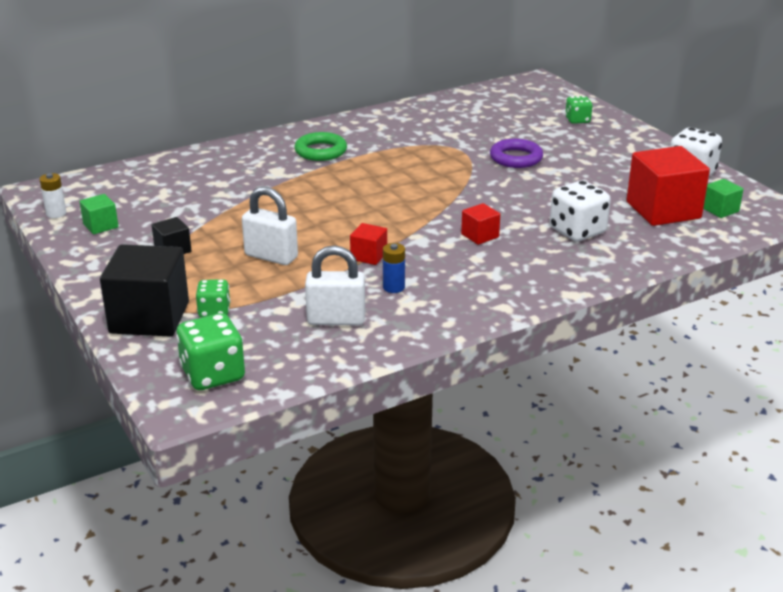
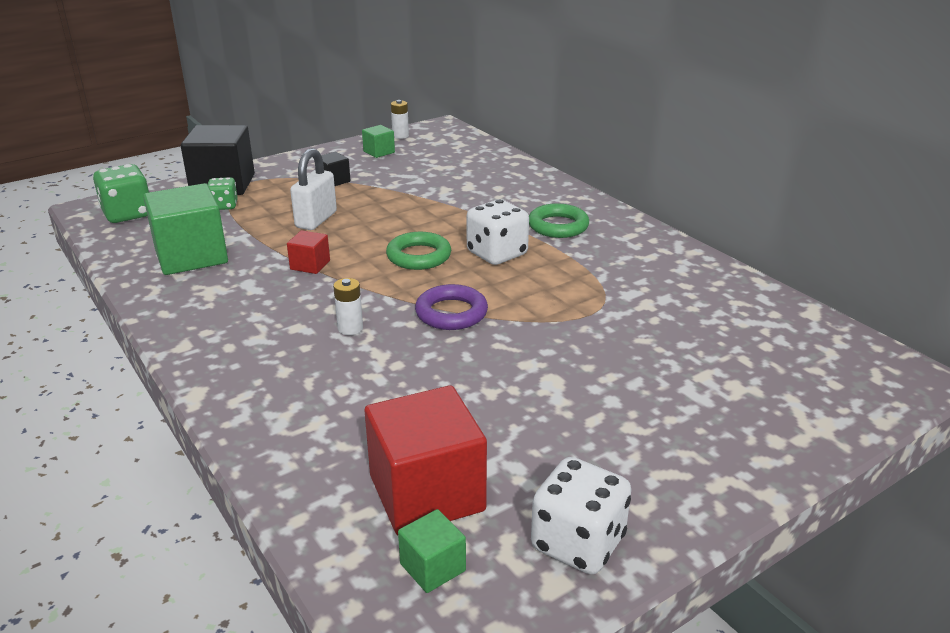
camera: 85 degrees right, 0 degrees up
white padlock [305,245,365,325] -> green cube [143,183,228,275]
blue battery [383,243,405,293] -> none
red cube [461,203,500,245] -> white battery [333,278,363,335]
purple ring [490,139,543,168] -> purple ring moved to [415,284,488,330]
white dice [550,181,611,241] -> white dice moved to [466,199,529,265]
green dice [565,96,593,124] -> none
none -> green ring [386,232,451,270]

